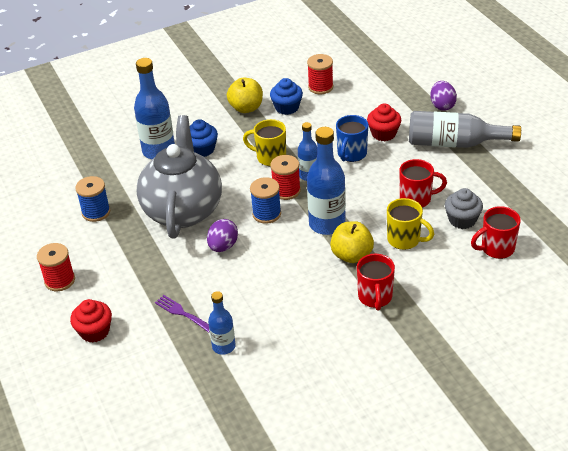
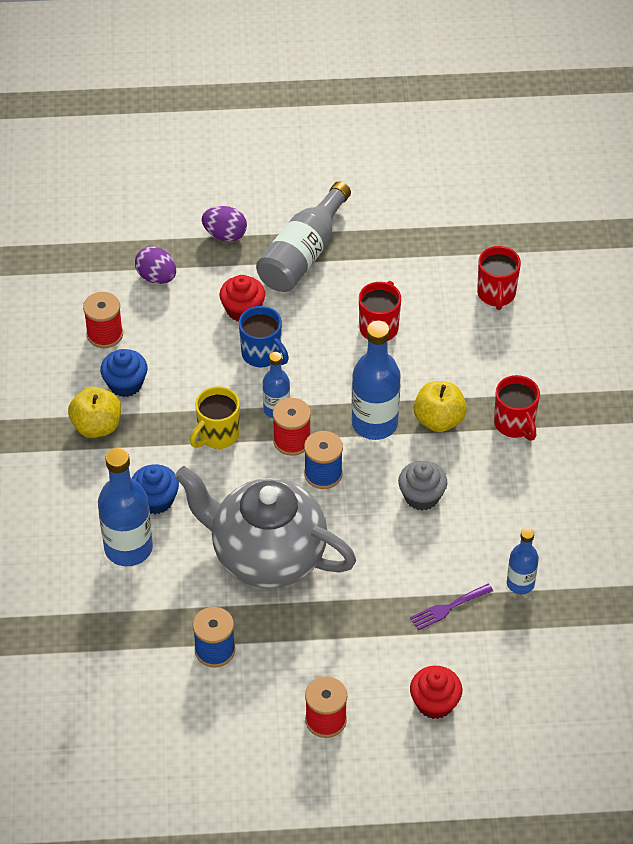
camera: 70 degrees left, 10 degrees up
purple egg [207,219,238,252] -> purple egg moved to [135,246,176,284]
red mug [357,254,395,311] -> red mug turned 45 degrees clockwise [494,375,540,441]
yellow mug [387,198,434,250] -> none
grey cupcake [445,188,483,229] -> grey cupcake moved to [398,461,447,510]

